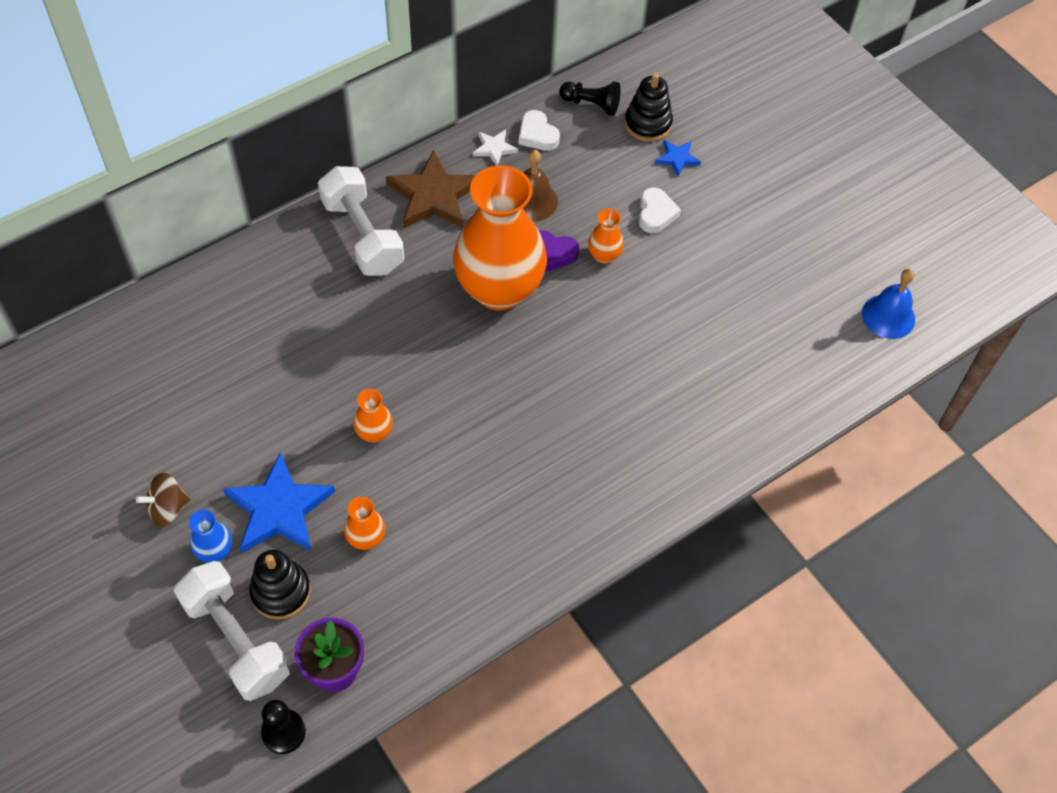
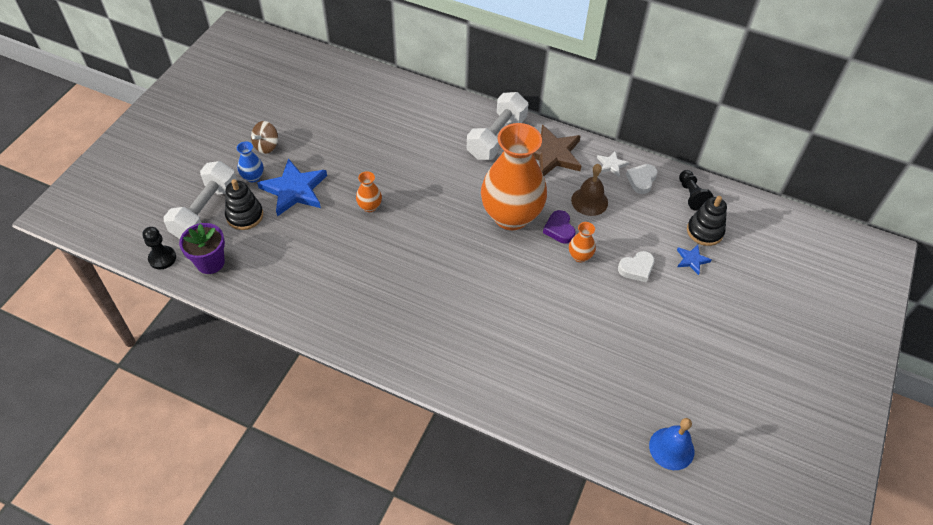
camera: 60 degrees right, 5 degrees down
brown spinning top [136,473,190,527] -> brown spinning top turned 90 degrees counterclockwise [251,121,278,154]
orange vase [344,497,385,550] -> none

